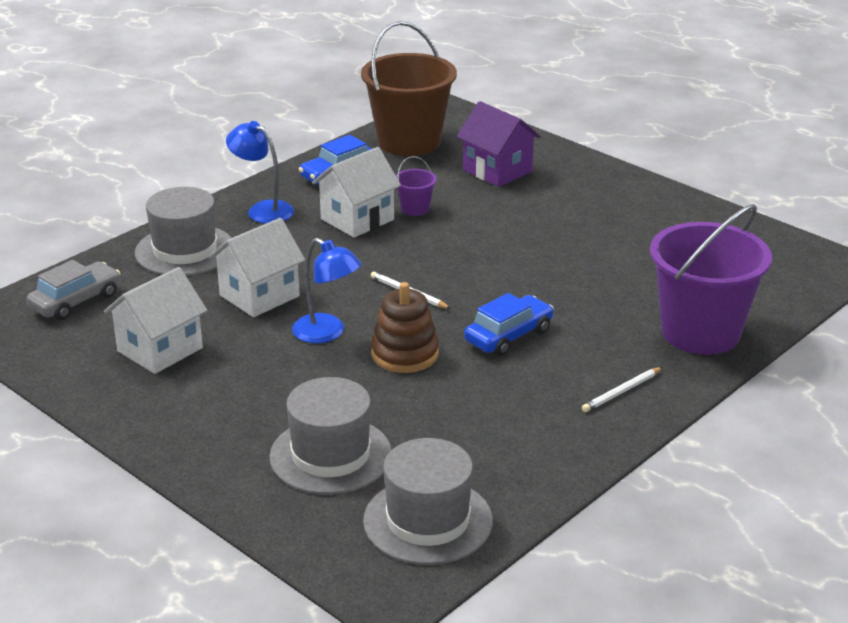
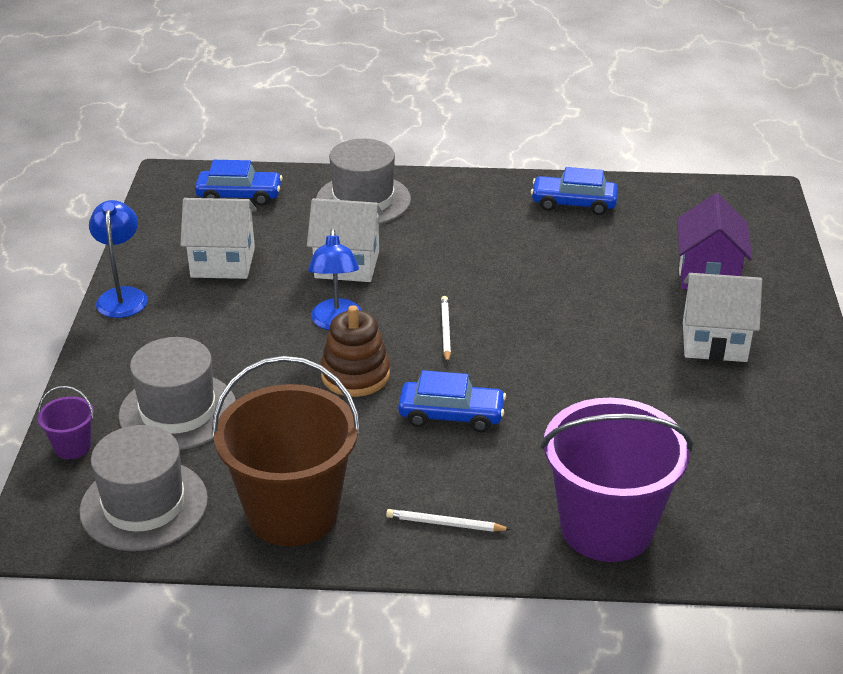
camera: 50 degrees right, 5 degrees up
grey car [27,260,121,320] -> blue car [195,160,283,206]
blue lamp [226,121,294,223] -> blue lamp moved to [89,200,148,318]
white house [312,147,401,238] -> white house moved to [683,273,762,362]
brown bucket [361,21,457,156] -> brown bucket moved to [212,356,361,547]
purple bucket [396,156,437,216] -> purple bucket moved to [38,386,94,459]

